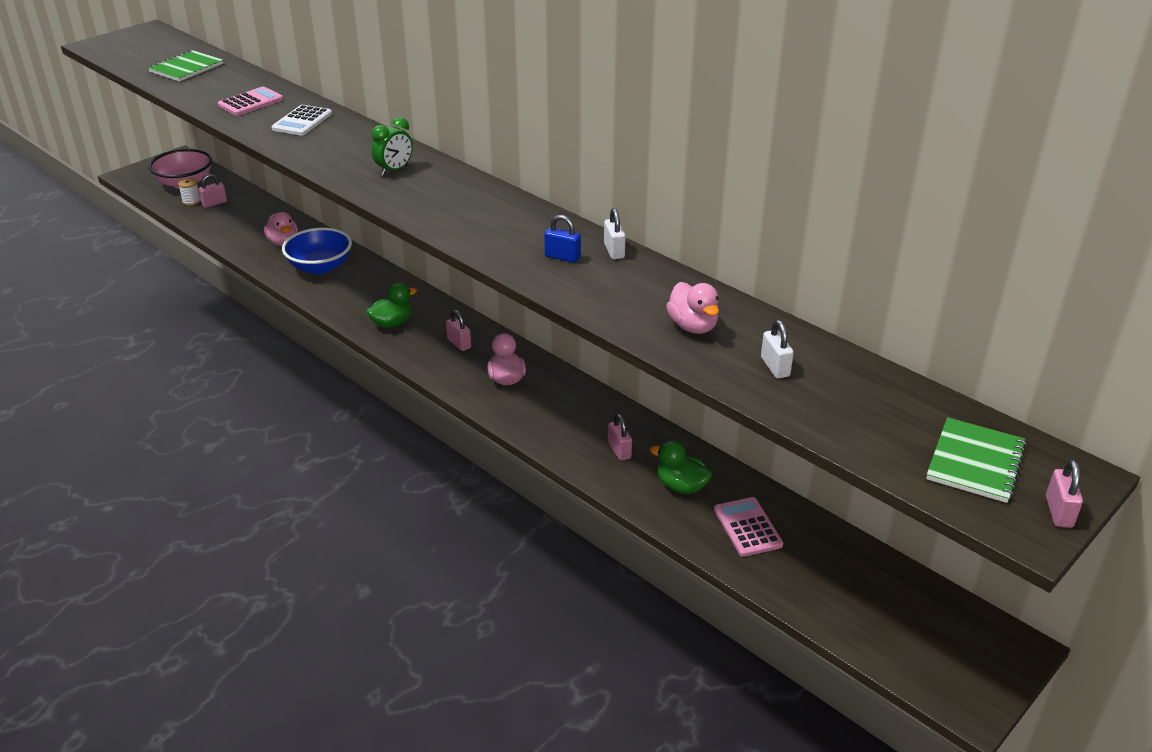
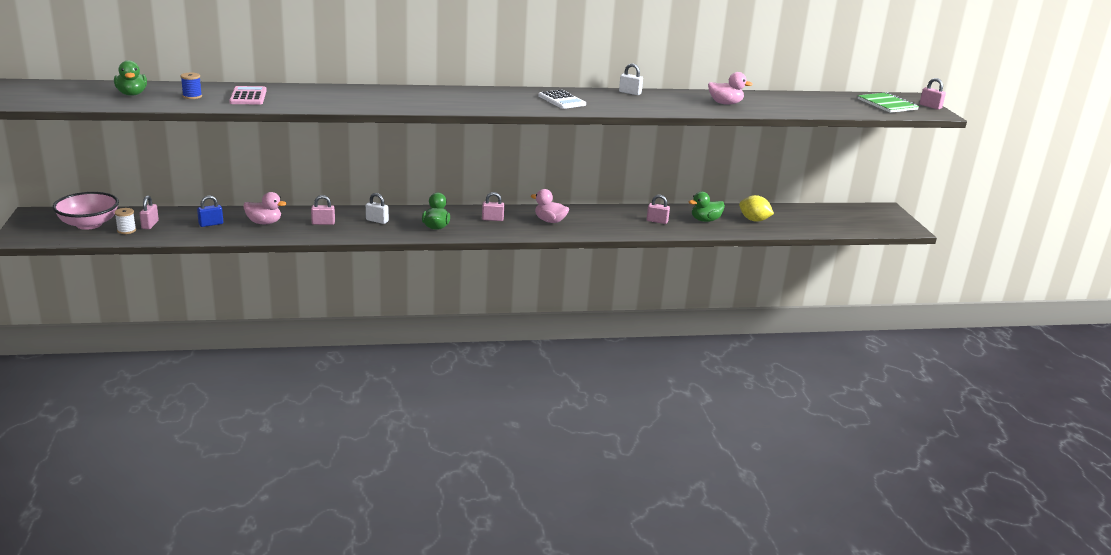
camera: 55 degrees left, 10 degrees down
green notebook [148,50,223,82] -> green duck [114,60,147,96]
white calculator [271,105,332,136] -> white calculator moved to [538,90,586,109]
blue bowl [282,227,352,274] -> pink padlock [311,195,335,225]
green clock [371,117,413,176] -> none
blue padlock [544,215,581,263] -> blue padlock moved to [197,195,223,227]
pink calculator [714,497,783,557] -> yellow lemon [739,195,774,222]
white padlock [761,320,794,378] -> white padlock moved to [366,193,389,224]
none -> blue spool [181,73,202,99]

